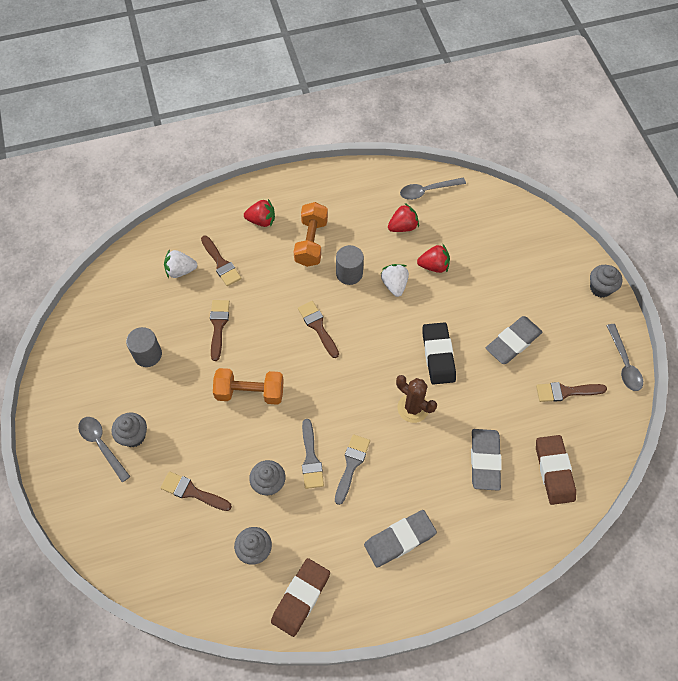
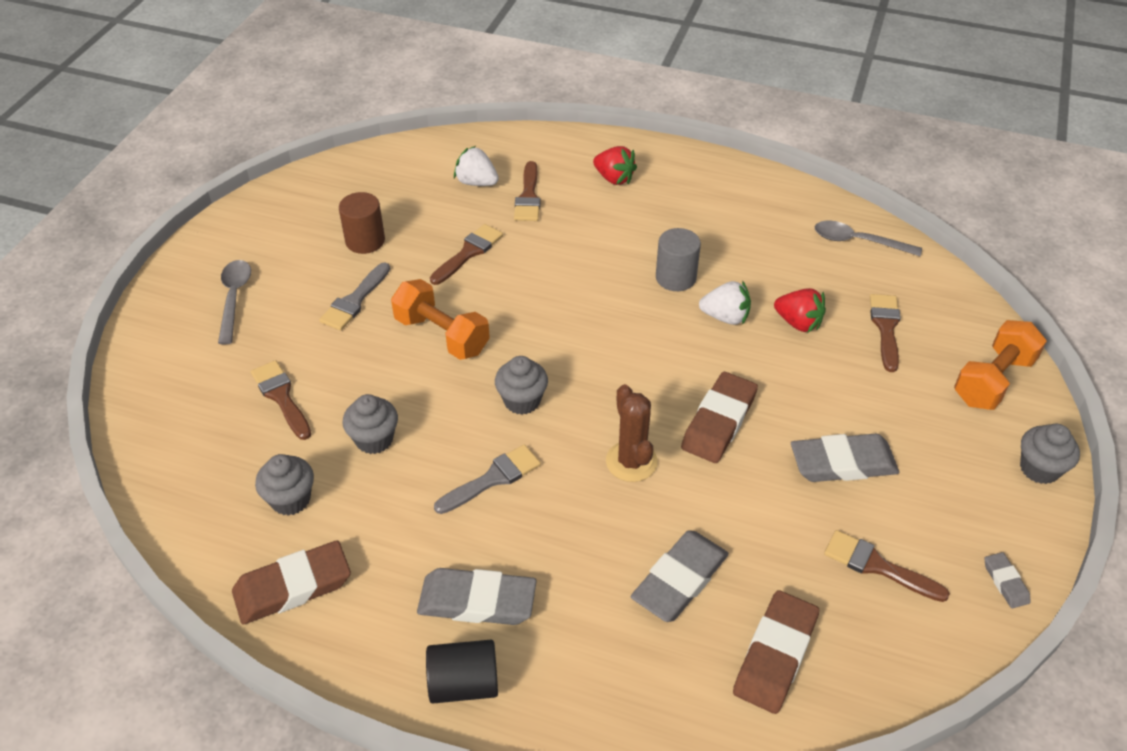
camera: 35 degrees right, 15 degrees down
grey cupcake [112,413,147,447] -> grey cupcake moved to [495,356,548,415]
grey cylinder [126,327,162,367] -> brown cylinder [339,192,385,254]
orange dumbbell [294,202,328,267] -> orange dumbbell moved to [954,320,1047,410]
brown brush [298,301,339,358] -> brown brush moved to [870,294,901,372]
grey brush [302,419,324,489] -> grey brush moved to [319,262,390,331]
white strawberry [381,264,409,297] -> white strawberry turned 75 degrees clockwise [699,280,751,325]
red strawberry [388,203,419,232] -> none
black eraser [422,322,456,385] -> brown eraser [681,372,758,463]
grey spoon [606,324,643,391] -> grey eraser [984,552,1031,608]
none -> black cylinder [426,640,498,704]

